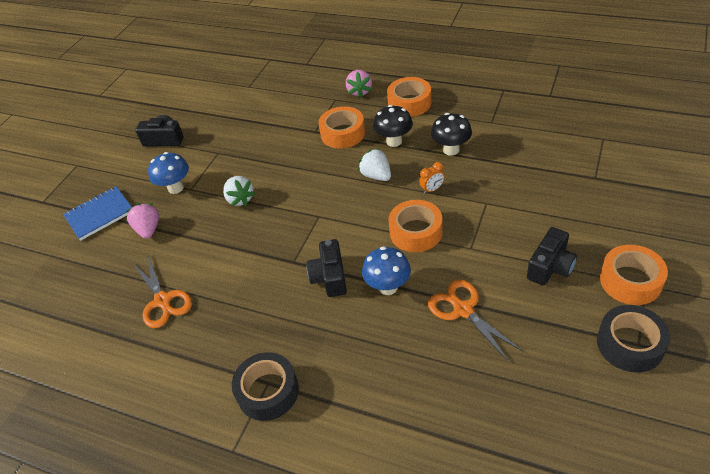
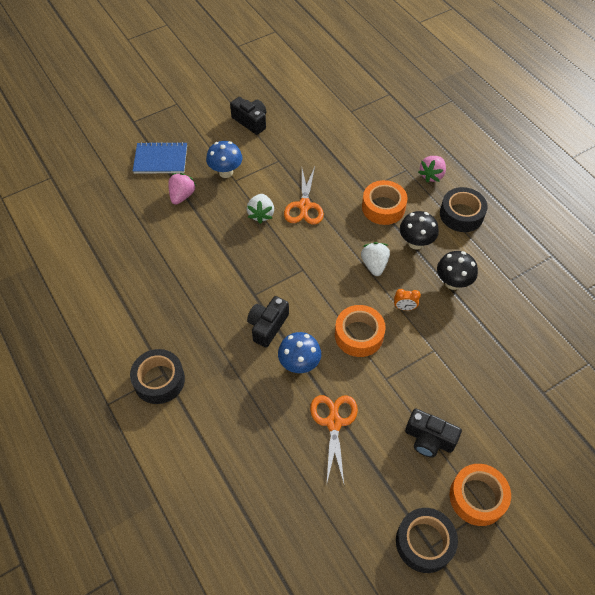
camera: 30 degrees right, 10 degrees up
orange scissors [133,256,192,328] -> orange scissors moved to [284,167,324,225]
orange tape [387,77,431,117] -> black tape [440,187,488,232]
black camera [527,227,577,286] -> black camera turned 45 degrees clockwise [405,409,462,457]

